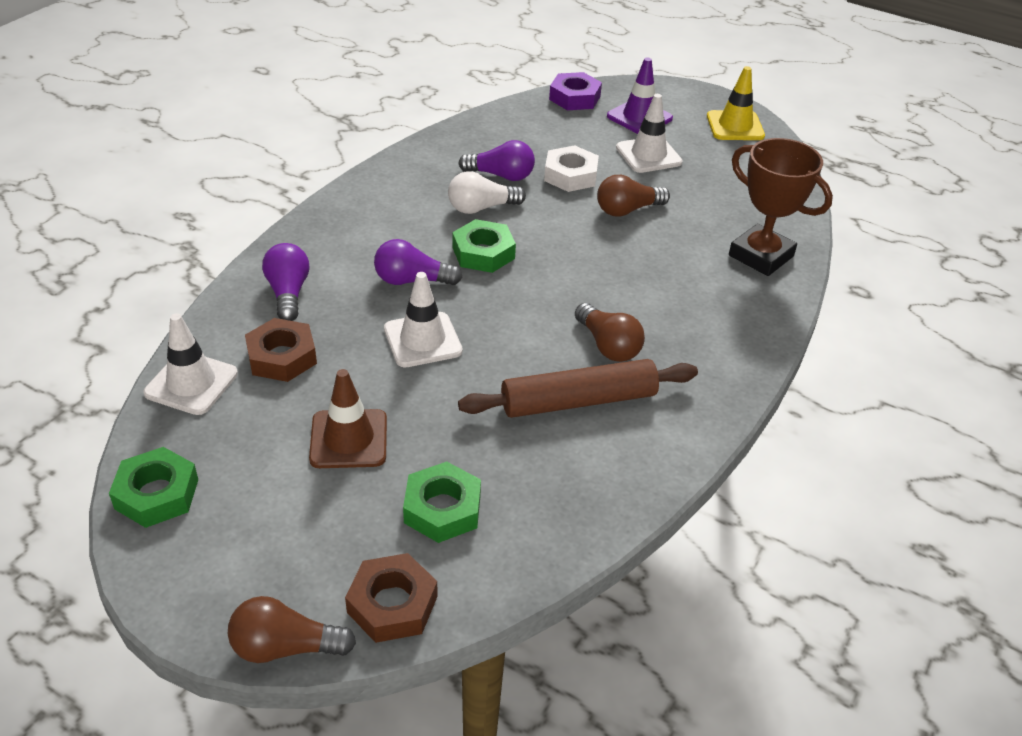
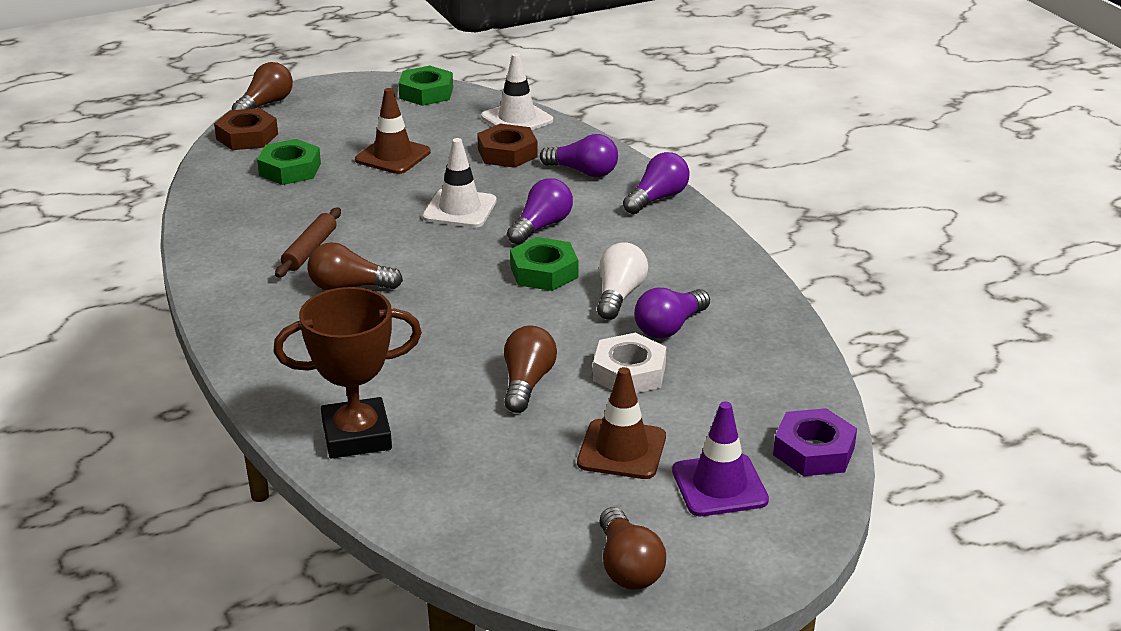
camera: 125 degrees right, 10 degrees down
brown rolling pin [458,359,698,418] -> brown rolling pin [275,207,341,278], size x0.60
white traffic cone [616,94,683,173] -> brown traffic cone [577,367,666,479]
yellow traffic cone [707,66,765,140] -> brown light bulb [599,507,666,590]
none -> purple light bulb [623,152,689,214]

